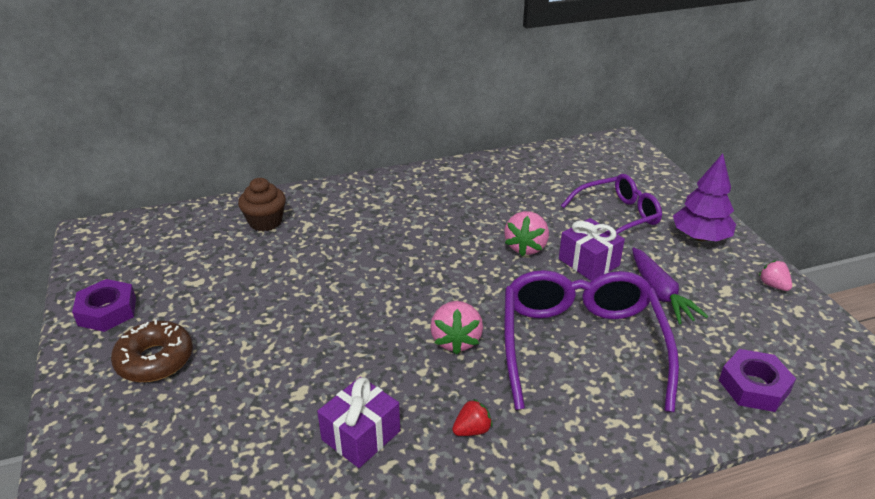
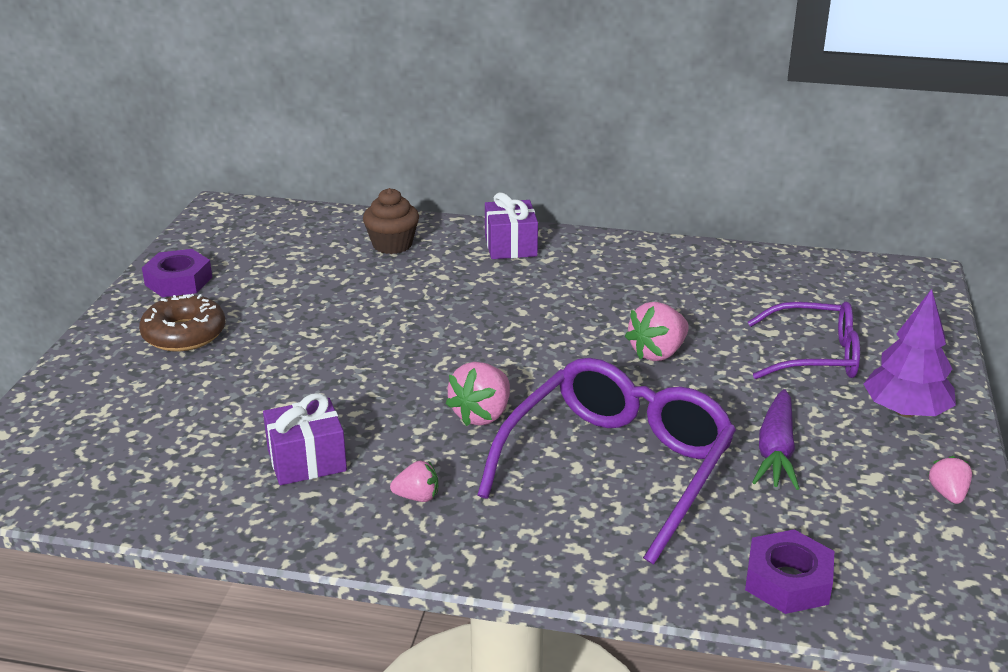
camera: 30 degrees right, 5 degrees down
red strawberry [452,399,492,436] -> pink strawberry [390,461,438,502]
purple gift [559,218,625,281] -> purple gift moved to [485,192,538,259]

